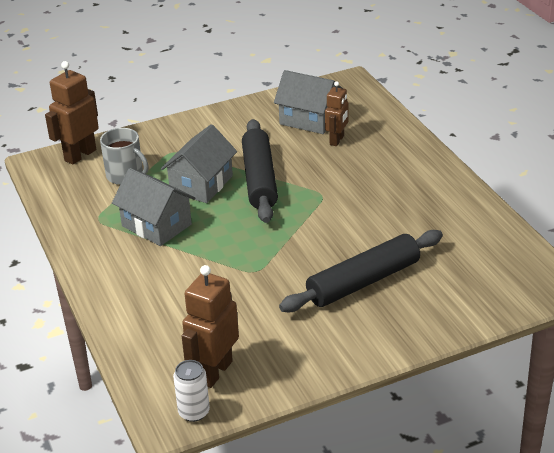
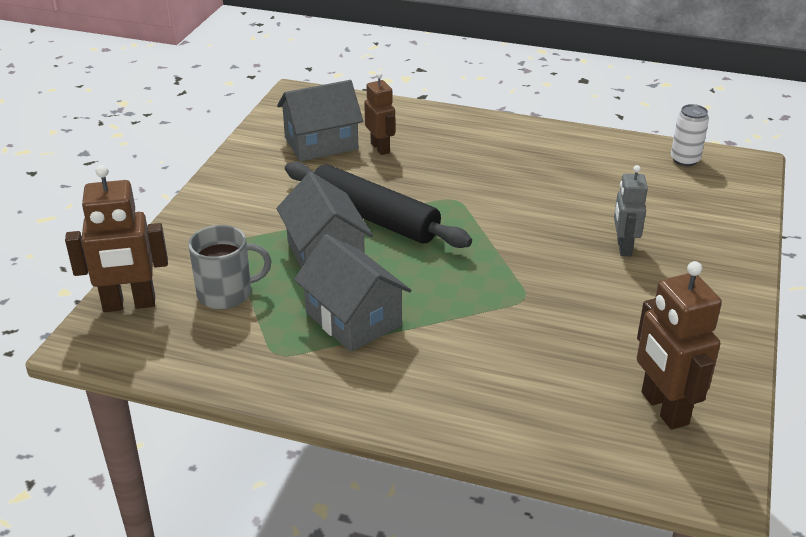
camera: 50 degrees left, 0 degrees up
brown robot [45,61,99,165] -> brown robot turned 90 degrees counterclockwise [65,165,168,312]
grey house [112,168,195,246] -> grey house turned 60 degrees clockwise [294,234,412,352]
white can [173,360,210,422] -> white can moved to [671,104,709,166]
black rolling pin [279,230,443,312] -> grey robot [614,165,648,256]

